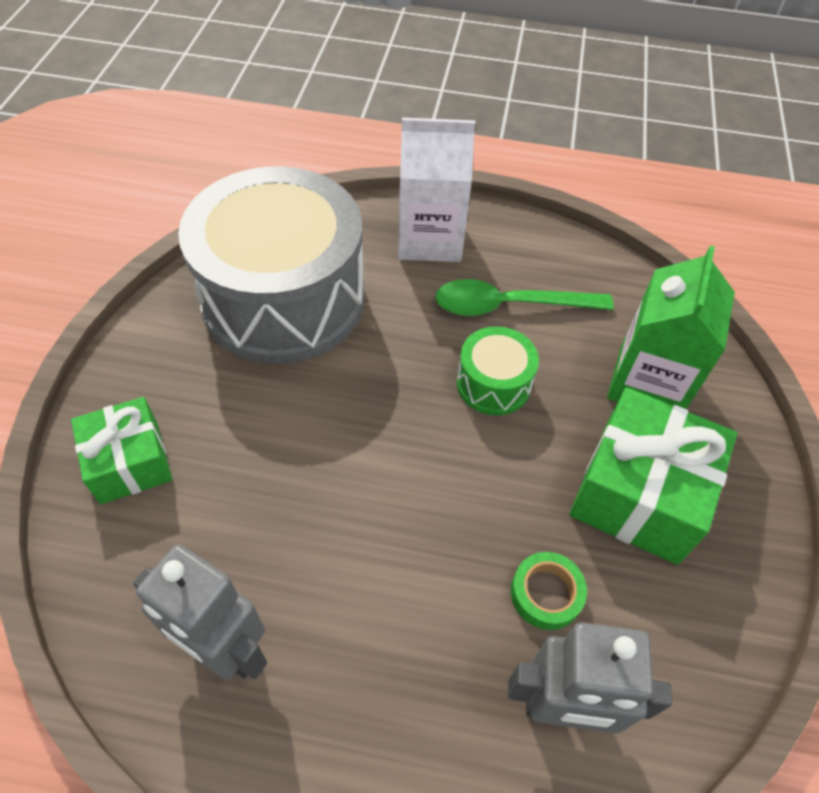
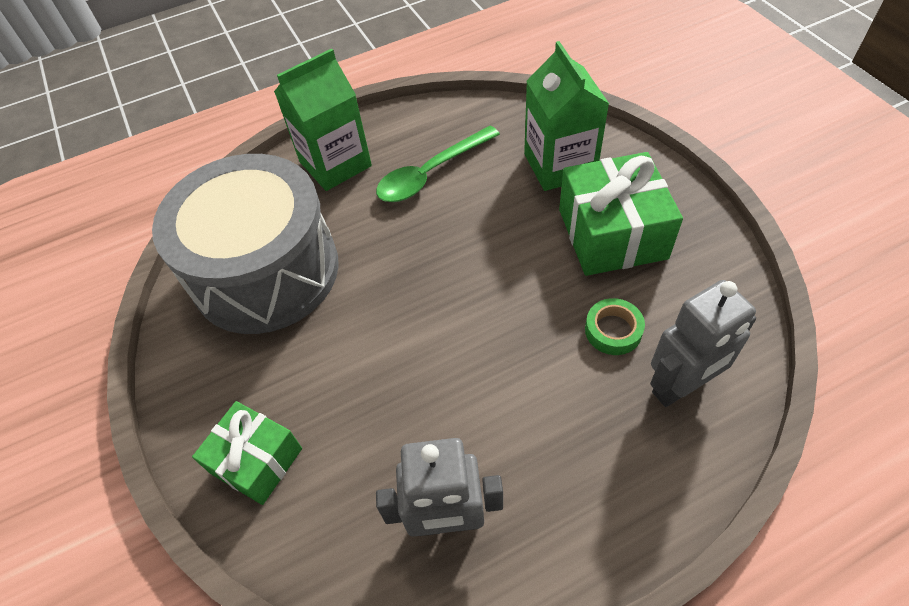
camera: 30 degrees left, 0 degrees up
white carton [398,118,475,262] -> green carton [274,48,372,191]
green drum [457,326,539,415] -> none

